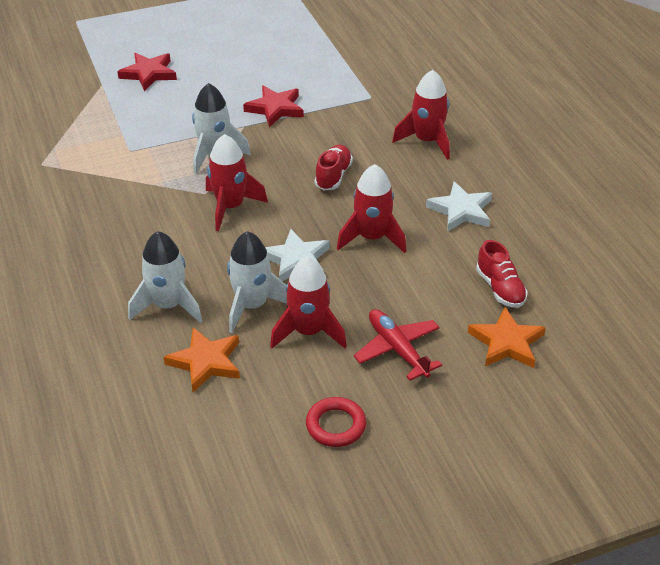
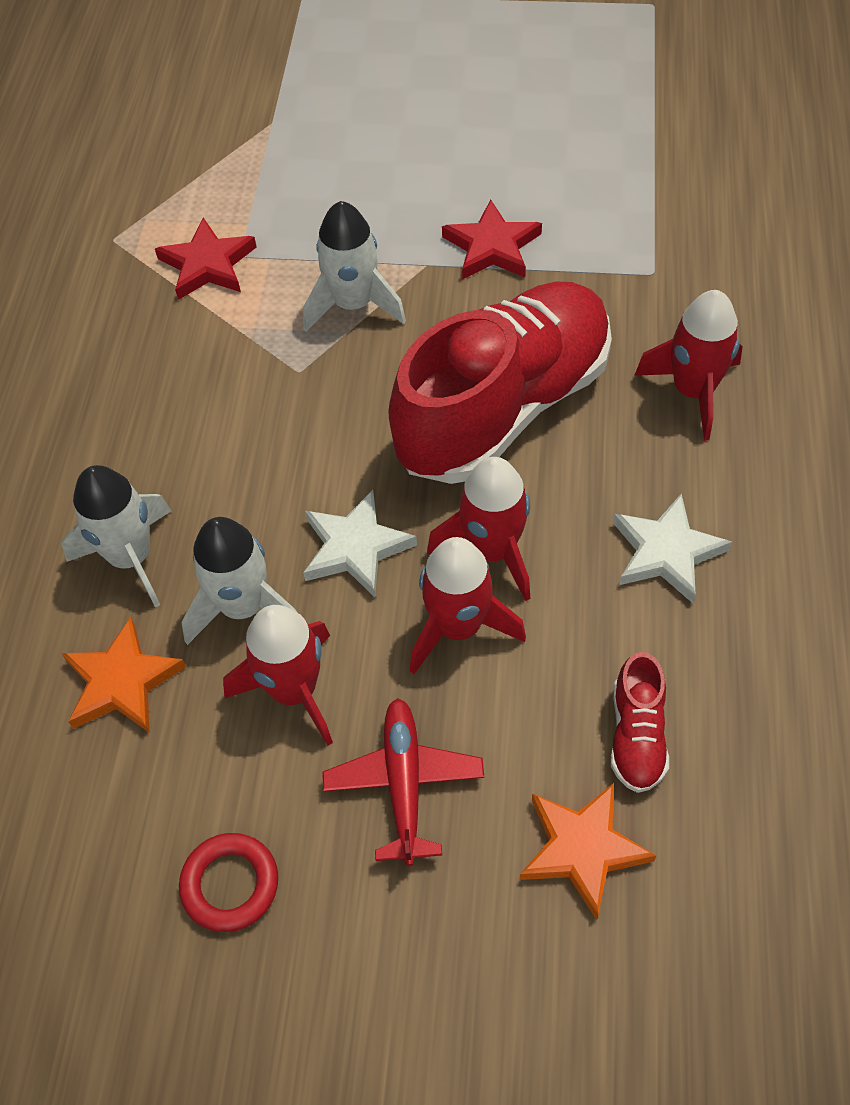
camera: 30 degrees right, 15 degrees up
red star [117,53,177,91] -> red star moved to [155,218,257,300]
red rocket [206,134,268,231] -> red rocket moved to [410,537,526,674]
red shoe [315,145,353,190] -> red shoe [388,282,612,484], size x2.48

